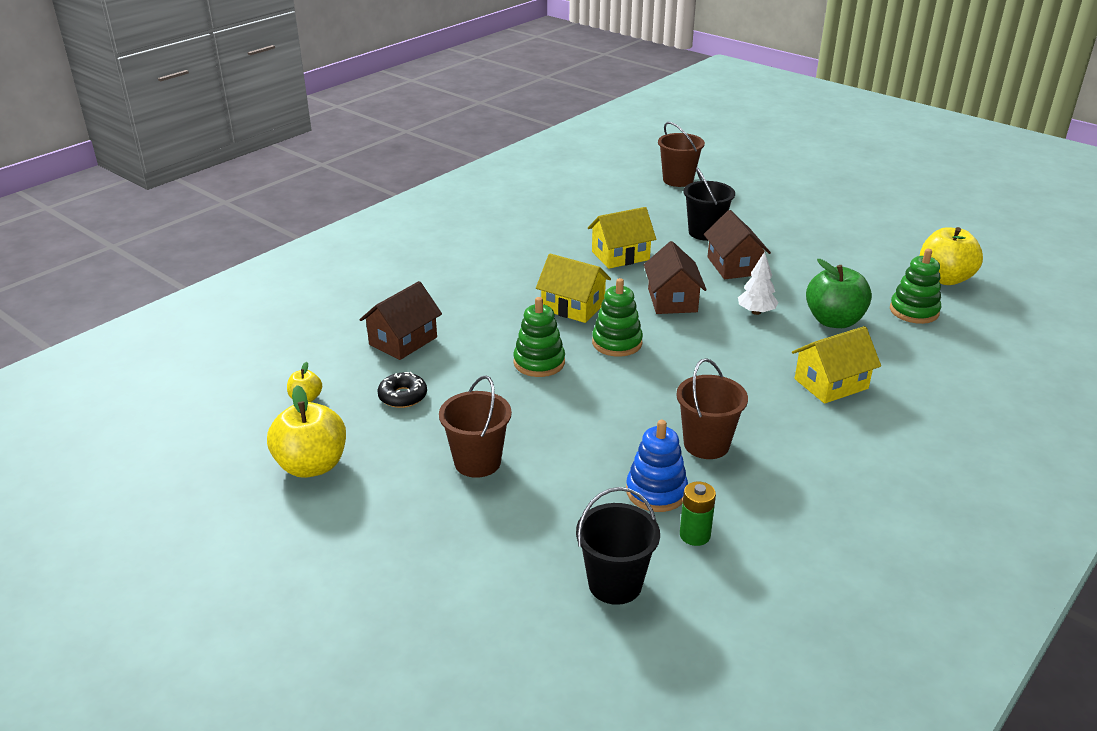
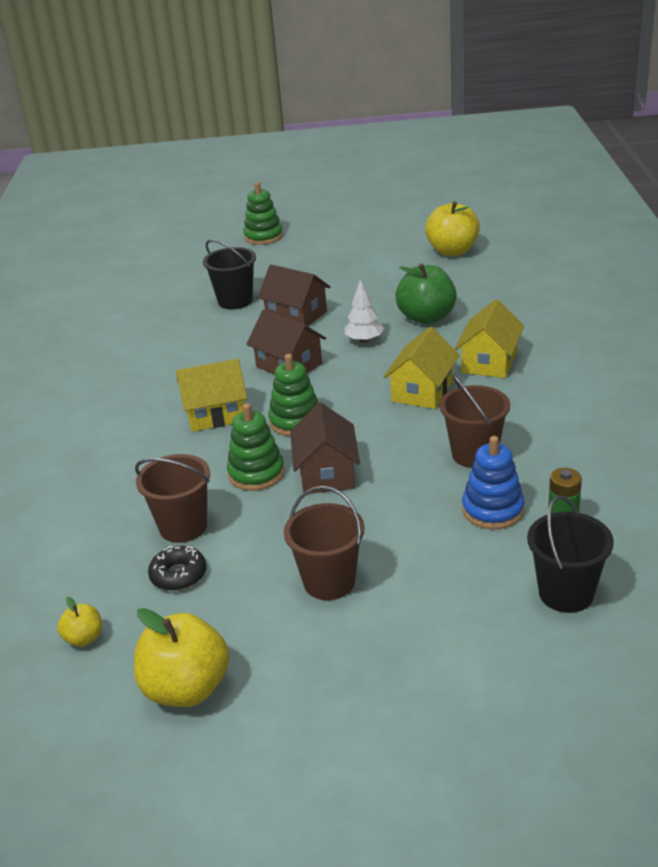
camera: 40 degrees left, 0 degrees up
brown house [359,281,442,360] -> brown house moved to [290,402,360,494]
yellow house [588,207,656,269] -> yellow house moved to [383,327,460,409]
brown bucket [658,122,705,187] -> brown bucket moved to [135,454,210,543]
green stacking toy [890,249,941,324] -> green stacking toy moved to [243,182,283,245]

